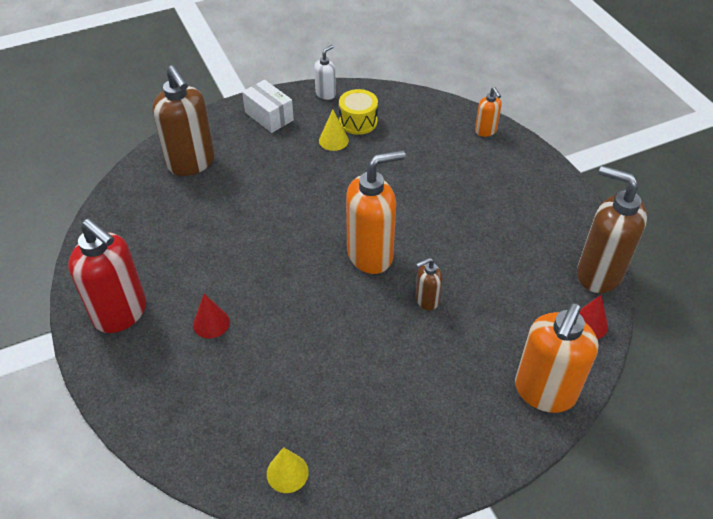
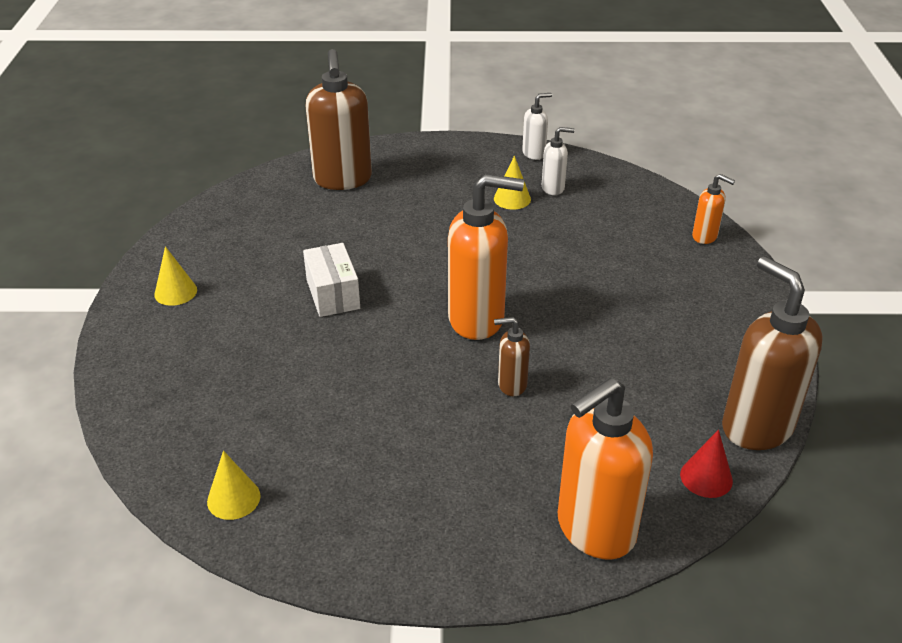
camera: 25 degrees right, 10 degrees down
red soap dispenser [68,218,146,333] -> yellow cone [154,246,197,306]
red cone [193,294,230,339] -> none
white box [242,80,294,133] -> white box moved to [303,243,360,317]
yellow drum [339,89,378,135] -> white soap dispenser [542,127,575,195]
orange soap dispenser [475,87,502,137] -> orange soap dispenser turned 60 degrees counterclockwise [692,174,735,244]

